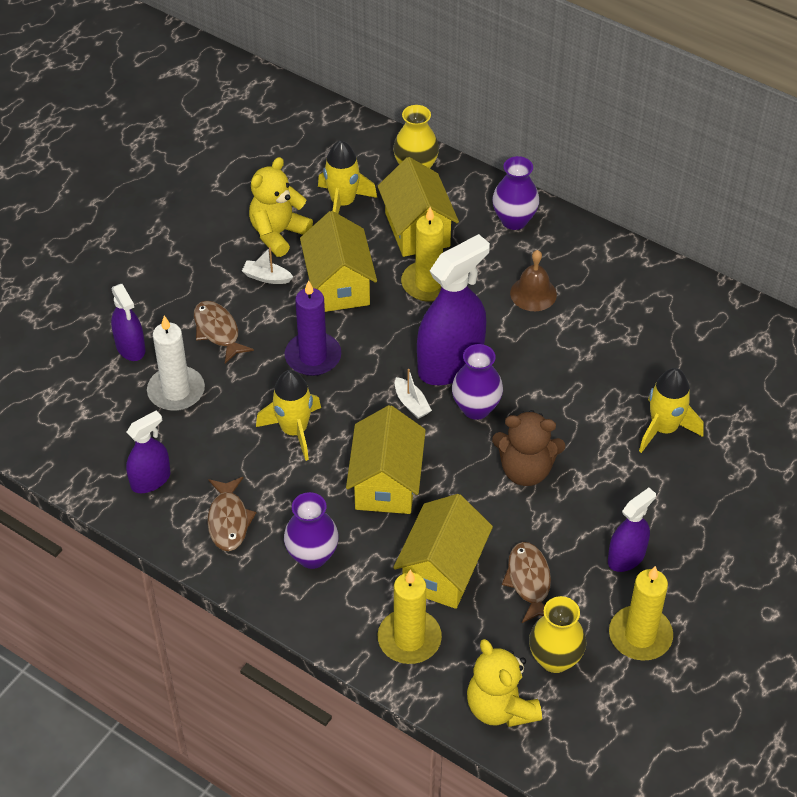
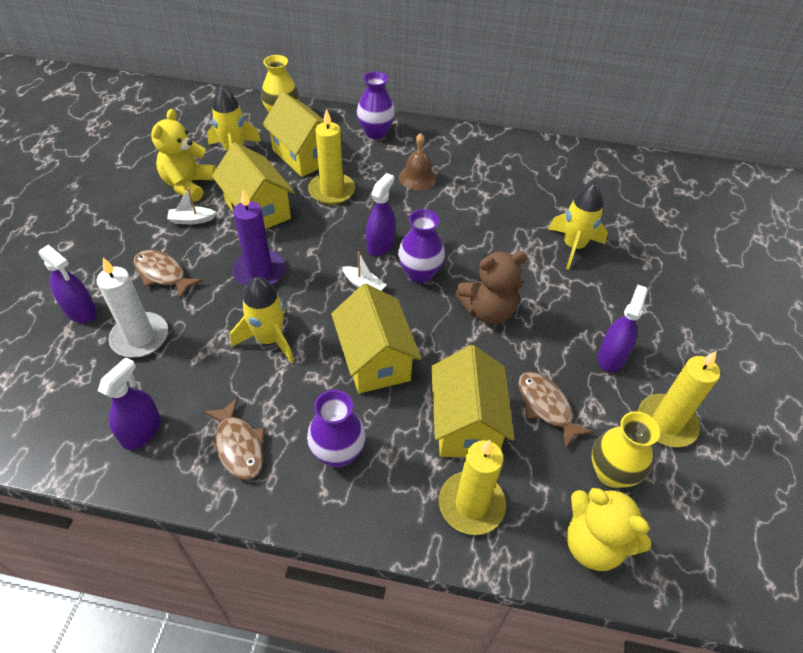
camera: 25 degrees left, 0 degrees up
purple spray bottle [417,234,490,385] -> purple spray bottle [366,173,395,256], size x0.55

